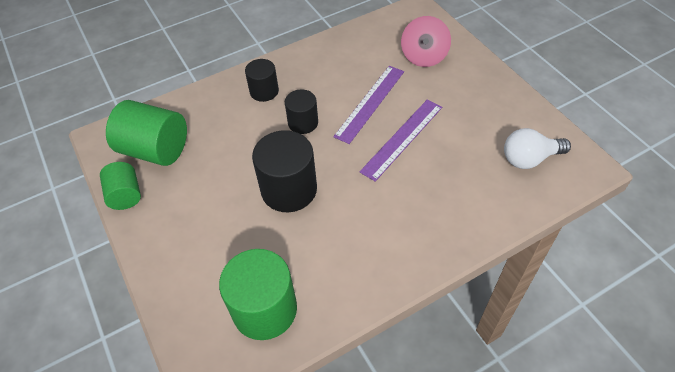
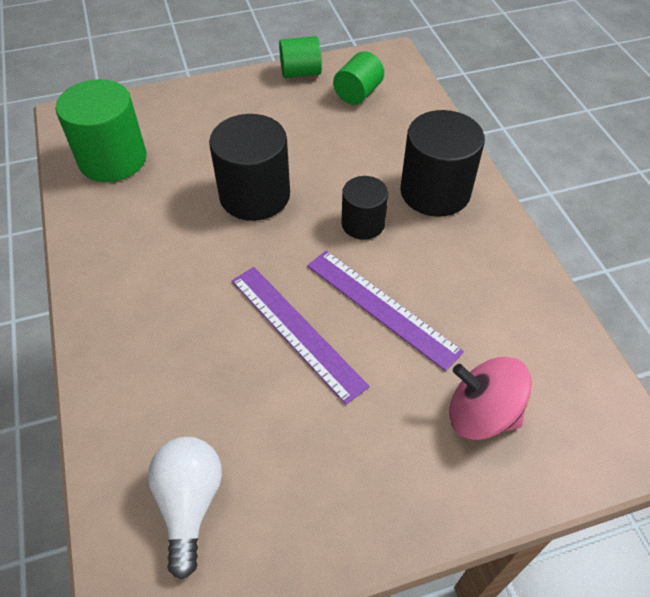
camera: 100 degrees right, 0 degrees up
green cylinder [106,100,187,166] -> green cylinder [333,51,384,105], size x0.59
black cylinder [245,59,279,102] -> black cylinder [400,110,485,217], size x1.68

